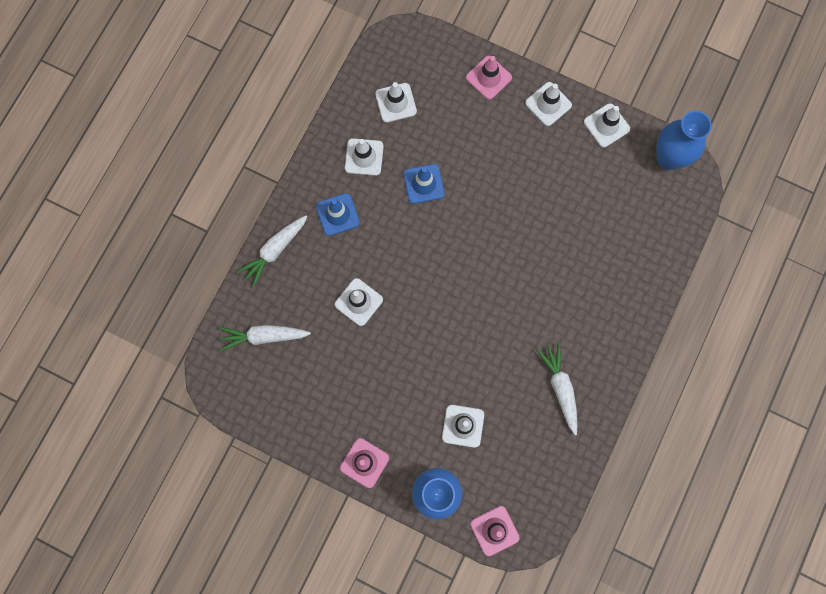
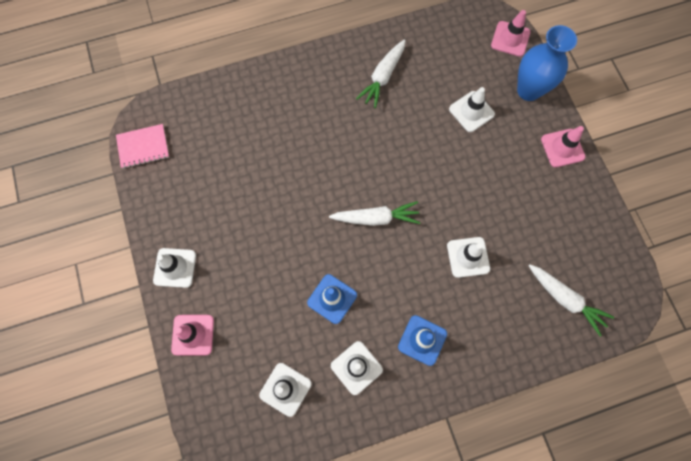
camera: 135 degrees left, 5 degrees down
white carrot [237,215,308,287] -> white carrot moved to [329,201,420,226]
white traffic cone [584,103,630,147] -> none
blue vase [656,111,712,170] -> pink notebook [116,124,169,168]

